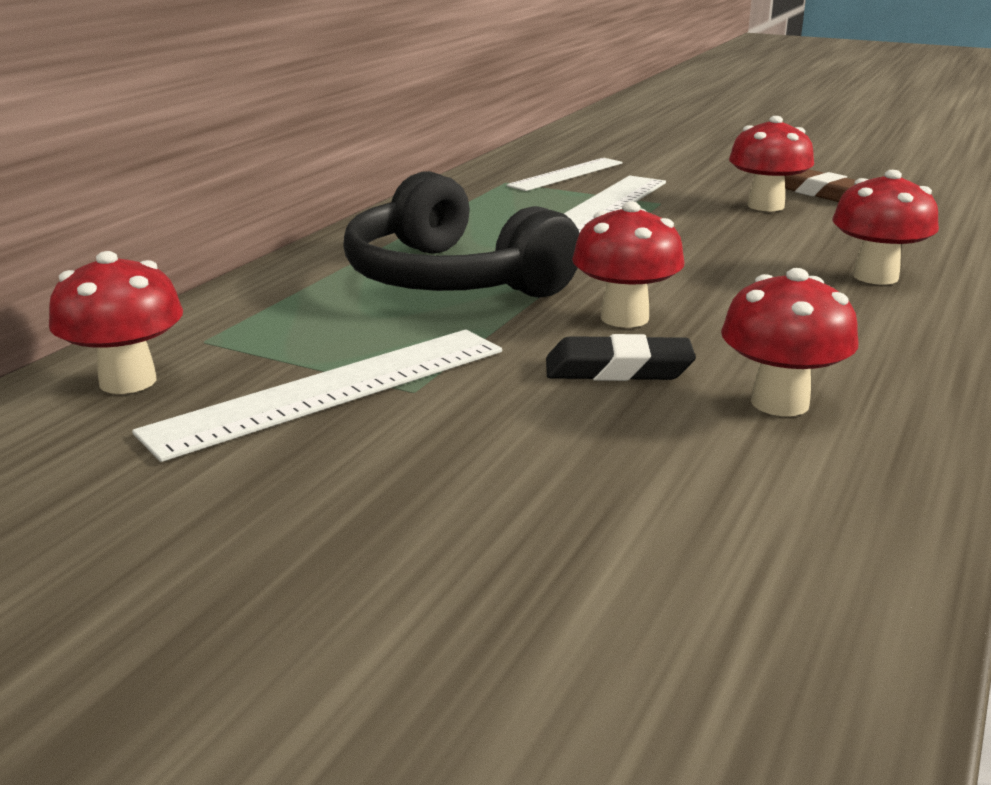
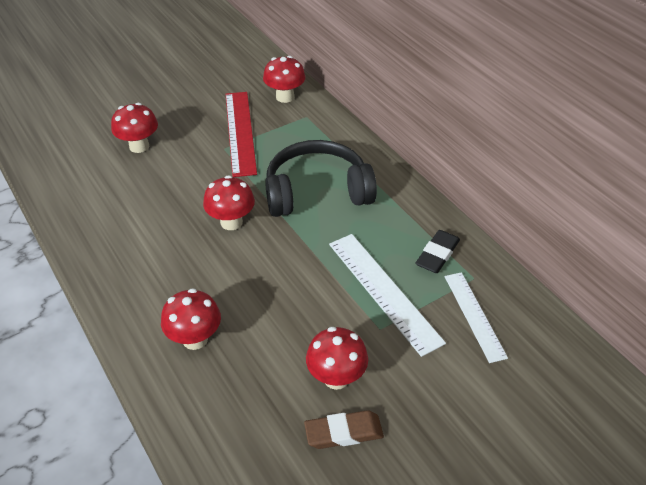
camera: 120 degrees right, 20 degrees up
white ruler [132,329,502,462] -> red ruler [226,92,257,177]
black eraser [546,334,696,381] -> black eraser moved to [415,230,460,273]
red mushroom [721,268,859,416] -> red mushroom moved to [111,103,158,153]

